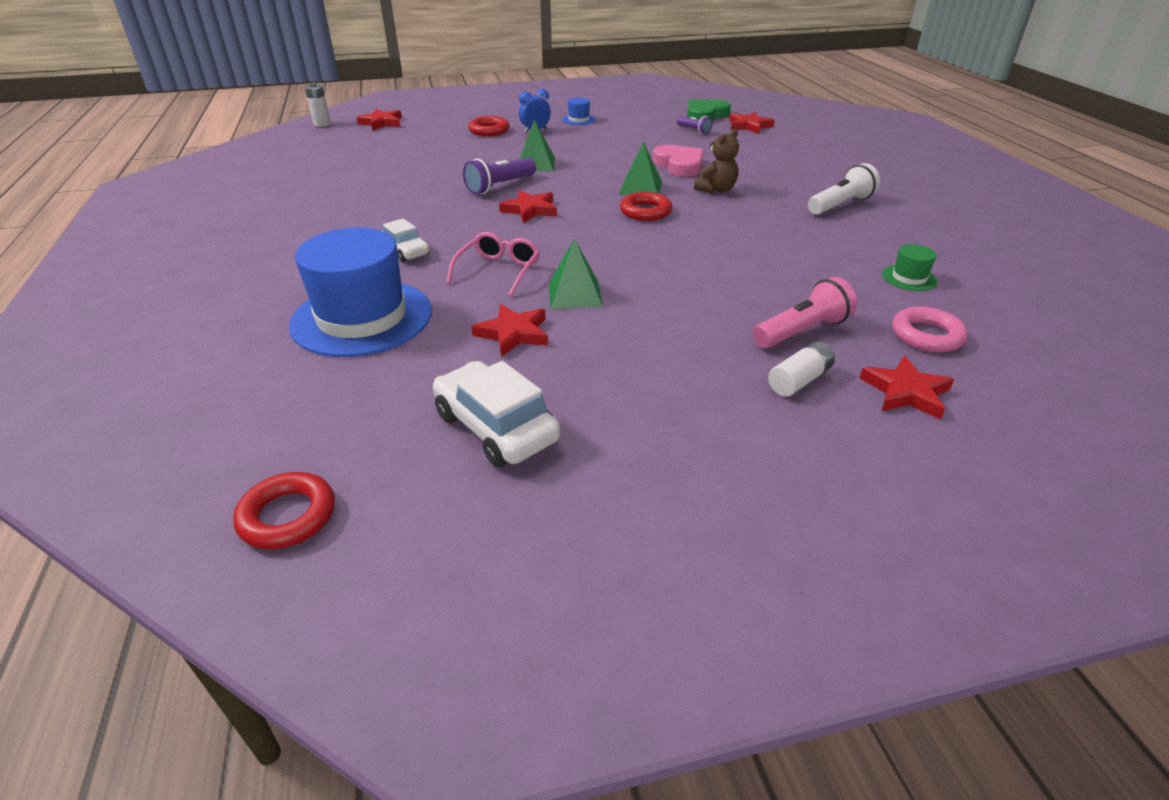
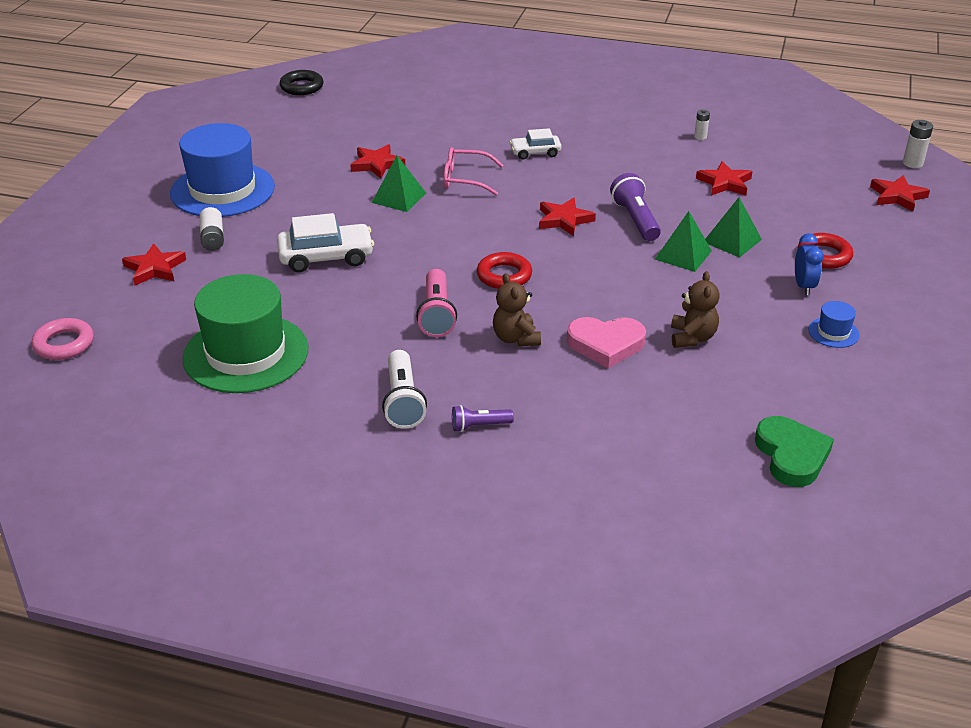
camera: 120 degrees right, 0 degrees up
red ring [233,472,335,549] -> black ring [279,70,323,95]
blue hat [289,228,432,357] -> blue hat moved to [170,123,275,217]
white car [433,361,560,467] -> white car moved to [277,213,374,272]
pink glasses [446,232,540,297] -> pink glasses turned 135 degrees clockwise [443,147,503,195]
green pyramid [619,141,662,195] -> green pyramid moved to [705,197,762,258]
purple flashlight [677,116,713,134] -> purple flashlight moved to [452,405,514,432]
red star [729,112,775,134] -> red star moved to [696,161,753,196]
pink flashlight [753,277,857,348] -> pink flashlight moved to [416,269,457,337]
green hat [882,244,937,291] -> green hat [182,274,309,393], size x2.43
pink ring [892,306,968,352] -> pink ring moved to [32,318,94,360]
none -> brown teddy bear [671,271,720,348]
none -> white battery [694,109,710,140]

